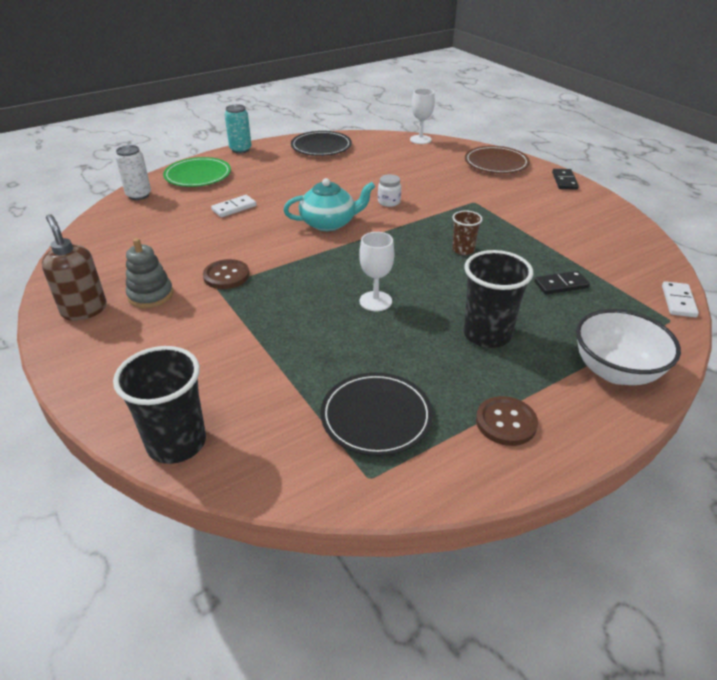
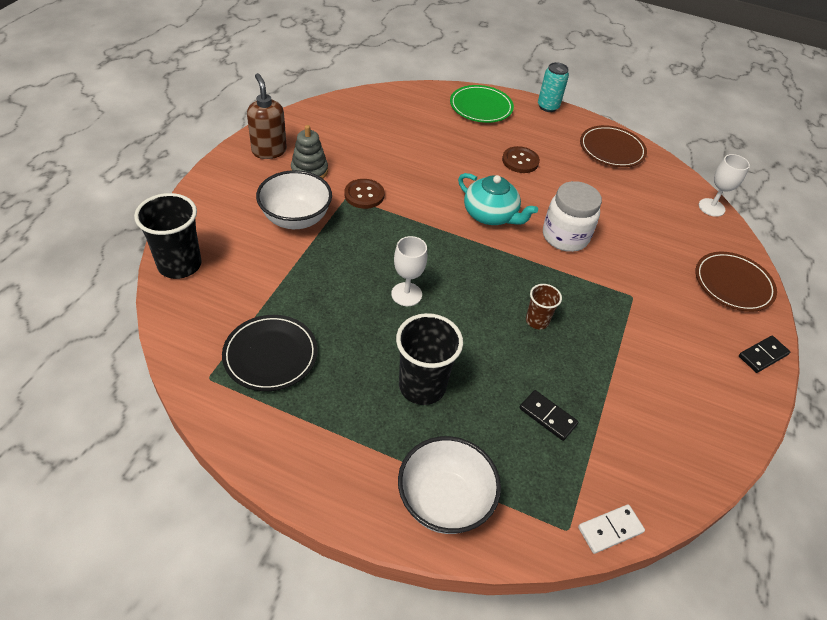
camera: 50 degrees right, 10 degrees up
brown soap dispenser [42,214,107,321] -> brown soap dispenser turned 45 degrees counterclockwise [247,73,287,159]
white can [116,145,151,200] -> none
white domino [211,195,257,217] -> none
black plate [291,131,352,156] -> brown plate [580,125,647,167]
white jar [378,174,401,207] -> white jar [543,181,602,252], size x1.97
brown button [476,396,538,446] -> brown button moved to [502,146,540,173]
none -> white bowl [256,170,332,229]

